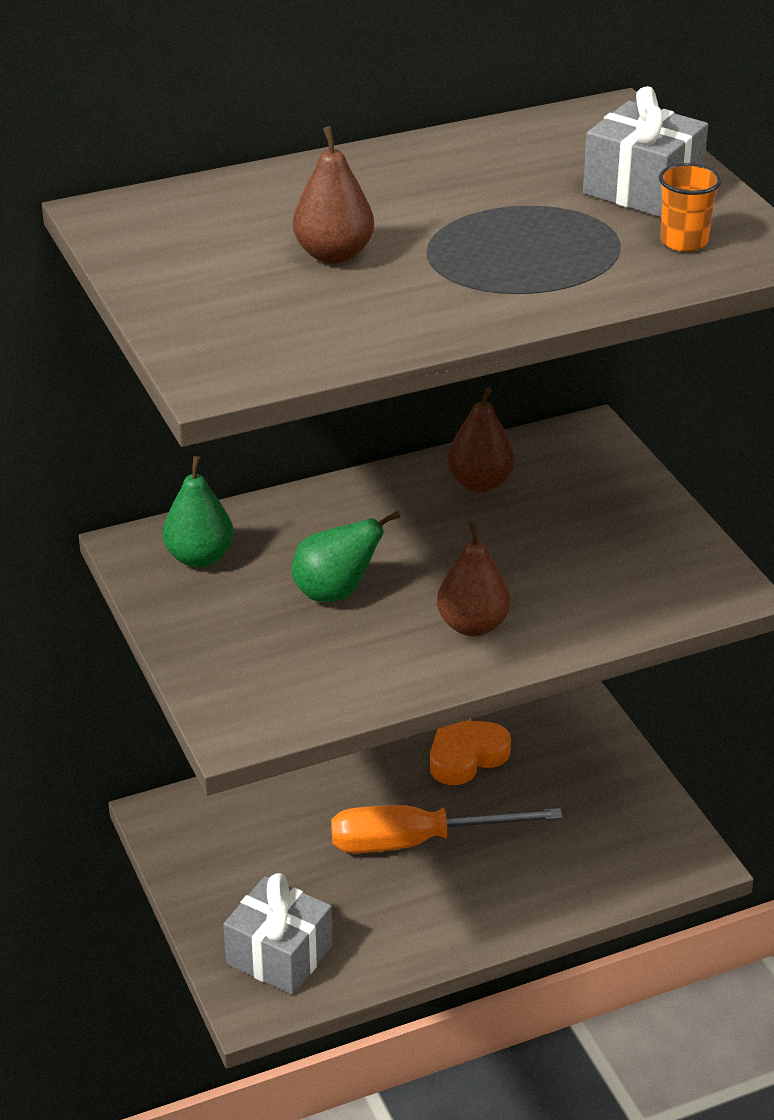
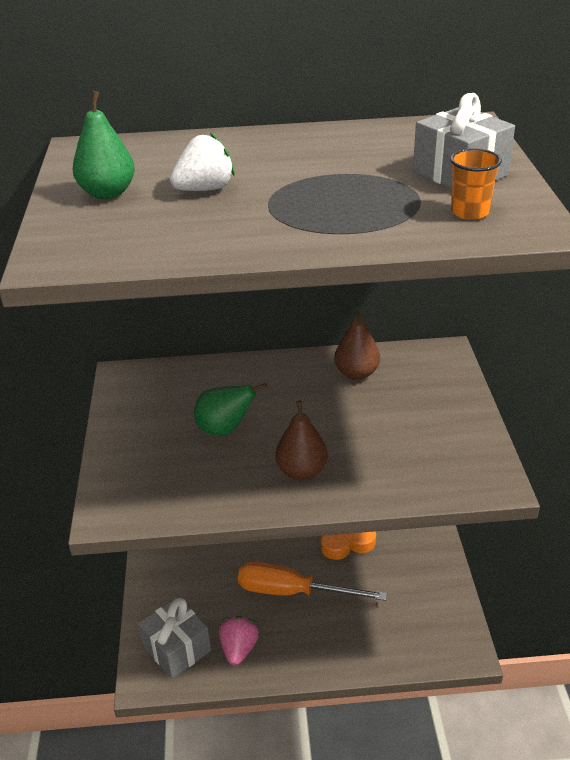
camera: 20 degrees right, 0 degrees up
green pear [162,456,234,568] -> green pear moved to [72,91,135,199]
brown pear [293,126,374,264] -> white strawberry [170,133,235,191]
none -> pink strawberry [219,616,259,665]

